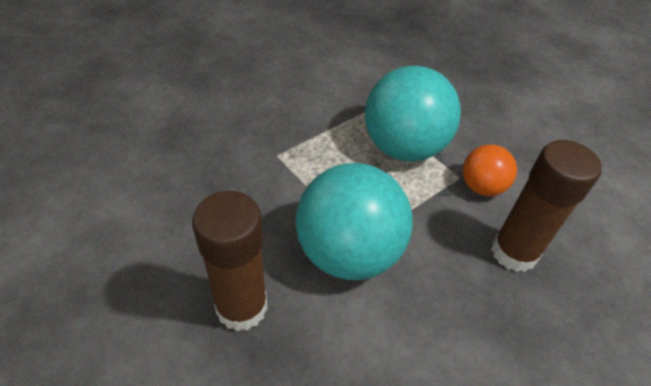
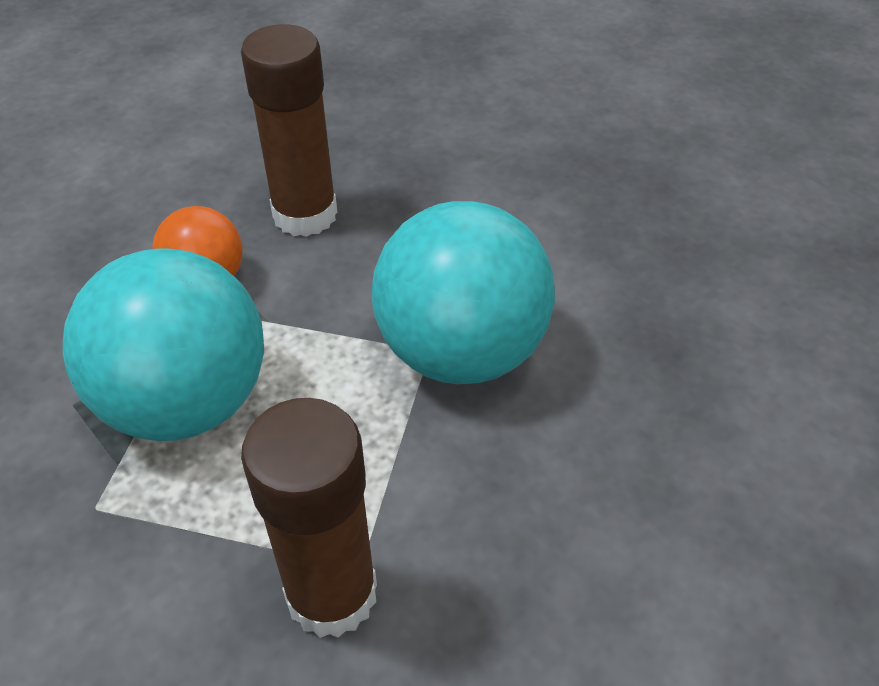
camera: 125 degrees left, 0 degrees up
brown glue stick [192,191,268,332] -> brown glue stick moved to [241,398,377,638]

